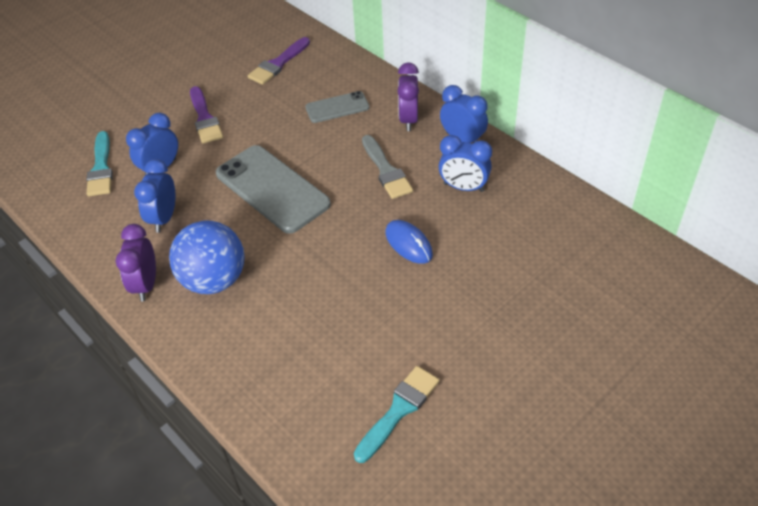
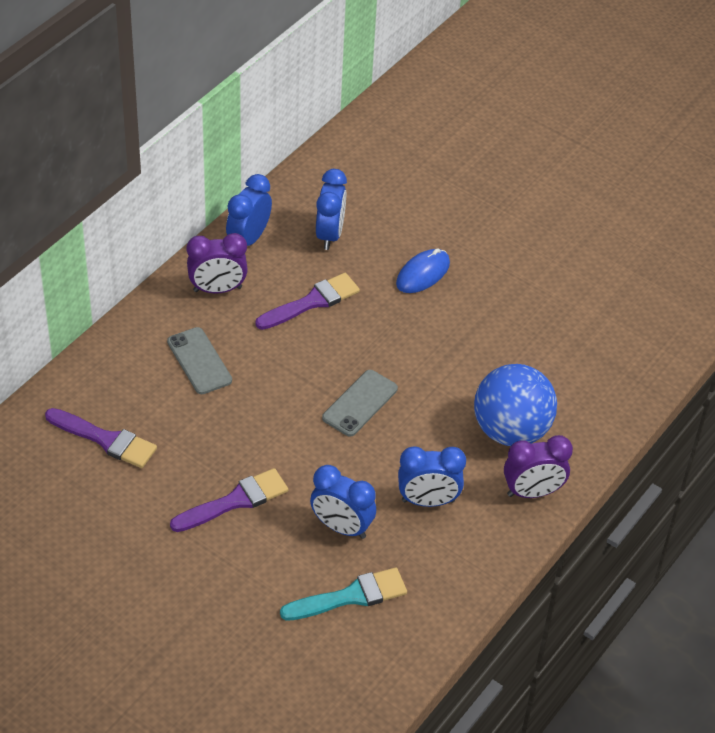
camera: 105 degrees left, 0 degrees up
grey phone [216,145,331,234] -> grey phone [322,370,398,437], size x0.54
turquoise brush [354,366,440,463] -> none
grey brush [362,135,413,199] -> purple brush [255,273,360,330]

